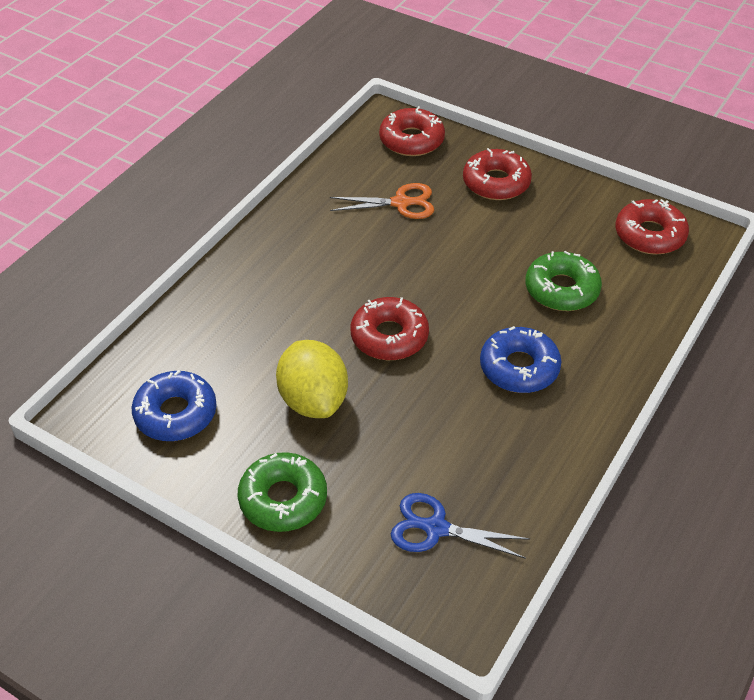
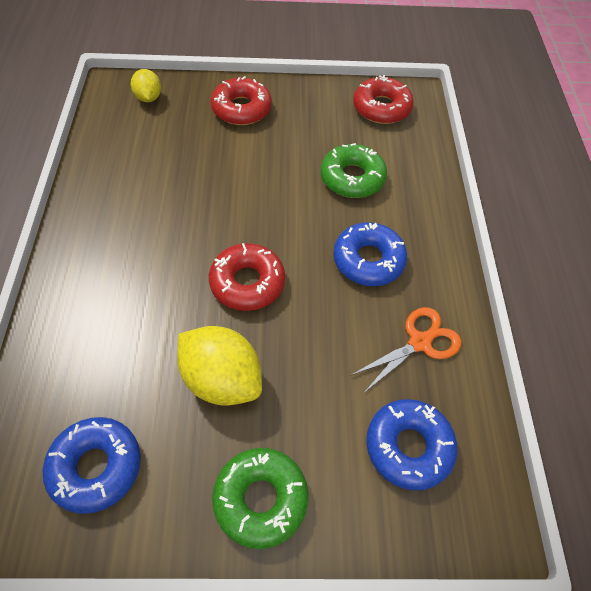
camera: 35 degrees left, 10 degrees up
orange scissors [330,183,434,219] -> orange scissors moved to [350,307,461,393]
red donut [379,106,445,156] -> yellow lemon [131,69,161,102]
blue scissors [391,493,530,559] -> blue donut [366,399,457,491]

